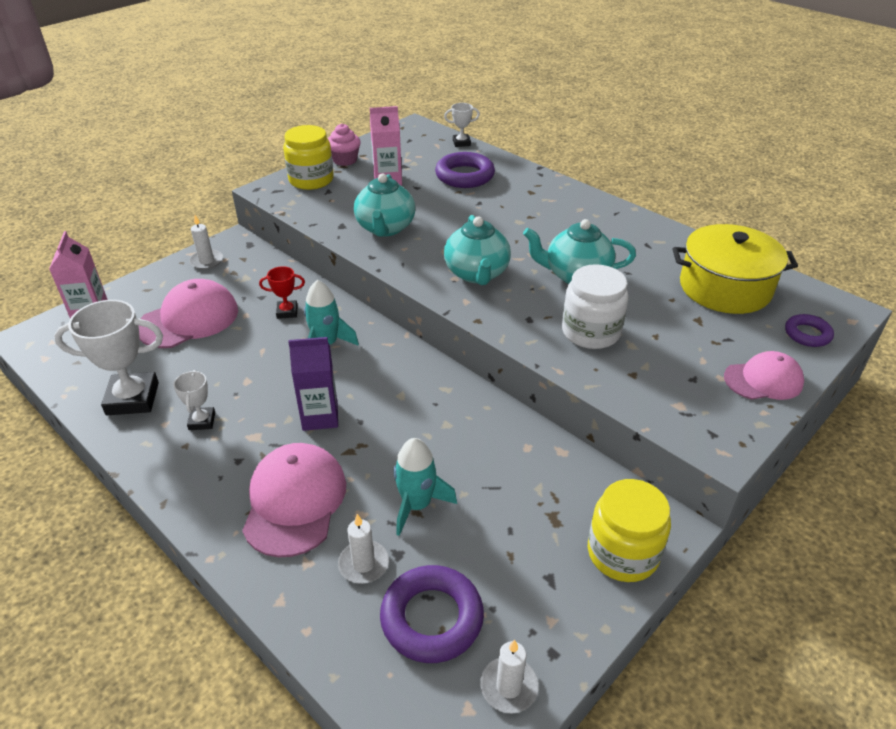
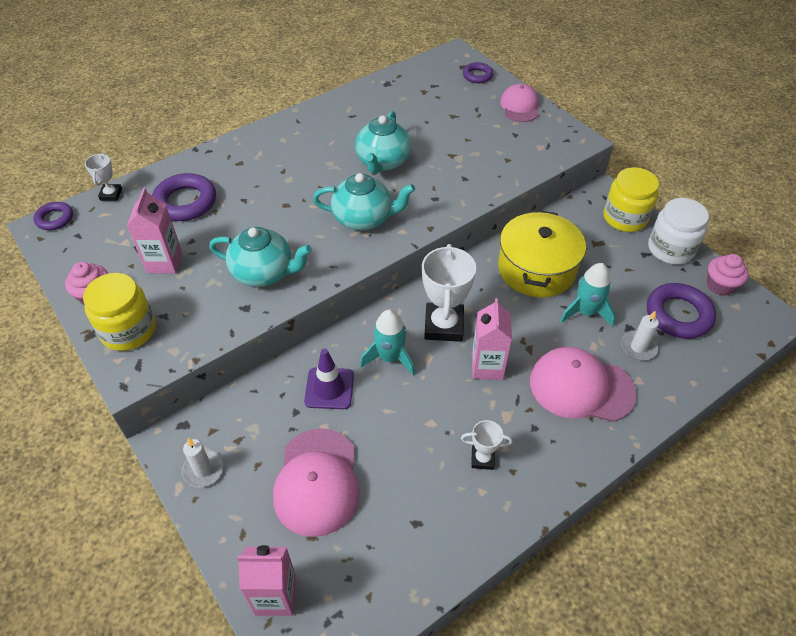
camera: 80 degrees left, 10 degrees up
white trophy [54,300,163,415] -> white trophy moved to [422,244,476,342]
pink cap [138,279,238,348] -> pink cap turned 150 degrees counterclockwise [273,428,360,537]
red trophy [259,266,305,319] -> purple traffic cone [304,349,354,409]
purple carton [288,337,338,431] -> pink carton [472,298,512,380]
white candle [480,640,538,714] -> pink cupcake [707,254,749,296]
white jar [562,264,629,349] -> white jar moved to [648,198,709,264]
yellow pot [673,224,798,314] -> yellow pot moved to [498,210,586,297]
none -> purple ring [33,202,73,230]

